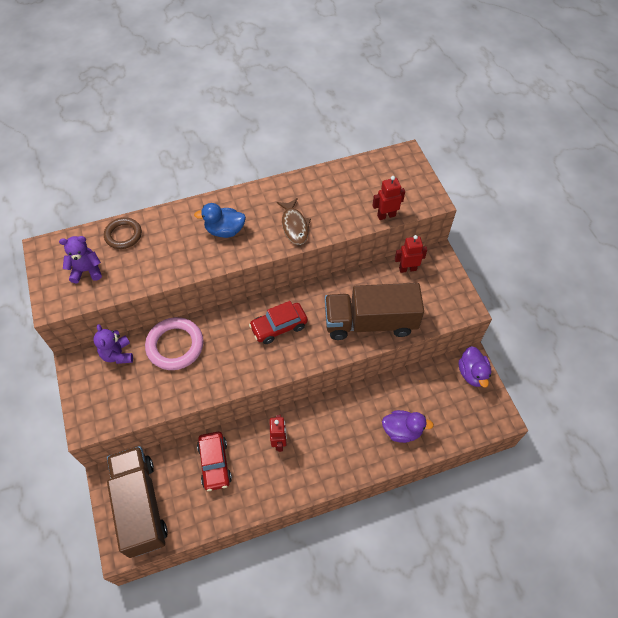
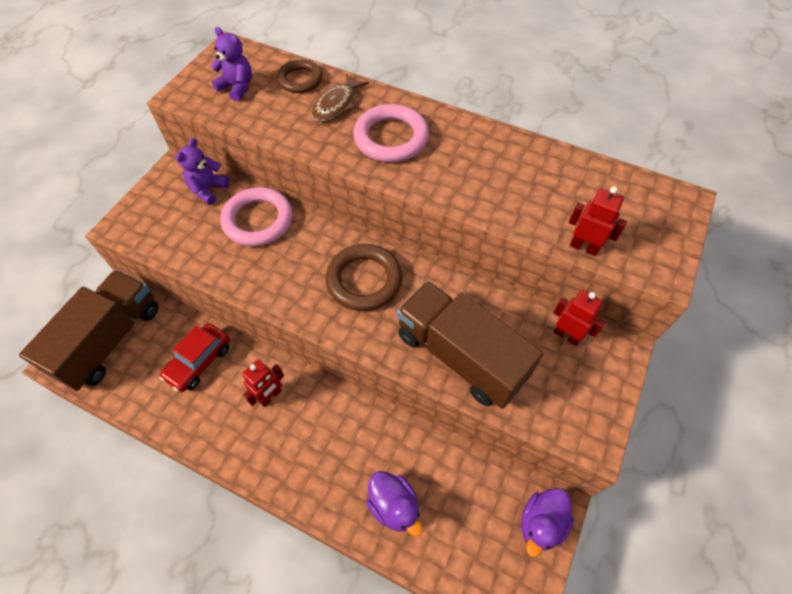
camera: 45 degrees right, 0 degrees up
blue duck [194,203,246,238] -> pink ring [353,104,429,162]
red car [249,301,308,344] -> brown ring [325,244,402,311]
brown fish [277,198,311,245] -> brown fish moved to [312,73,369,122]

